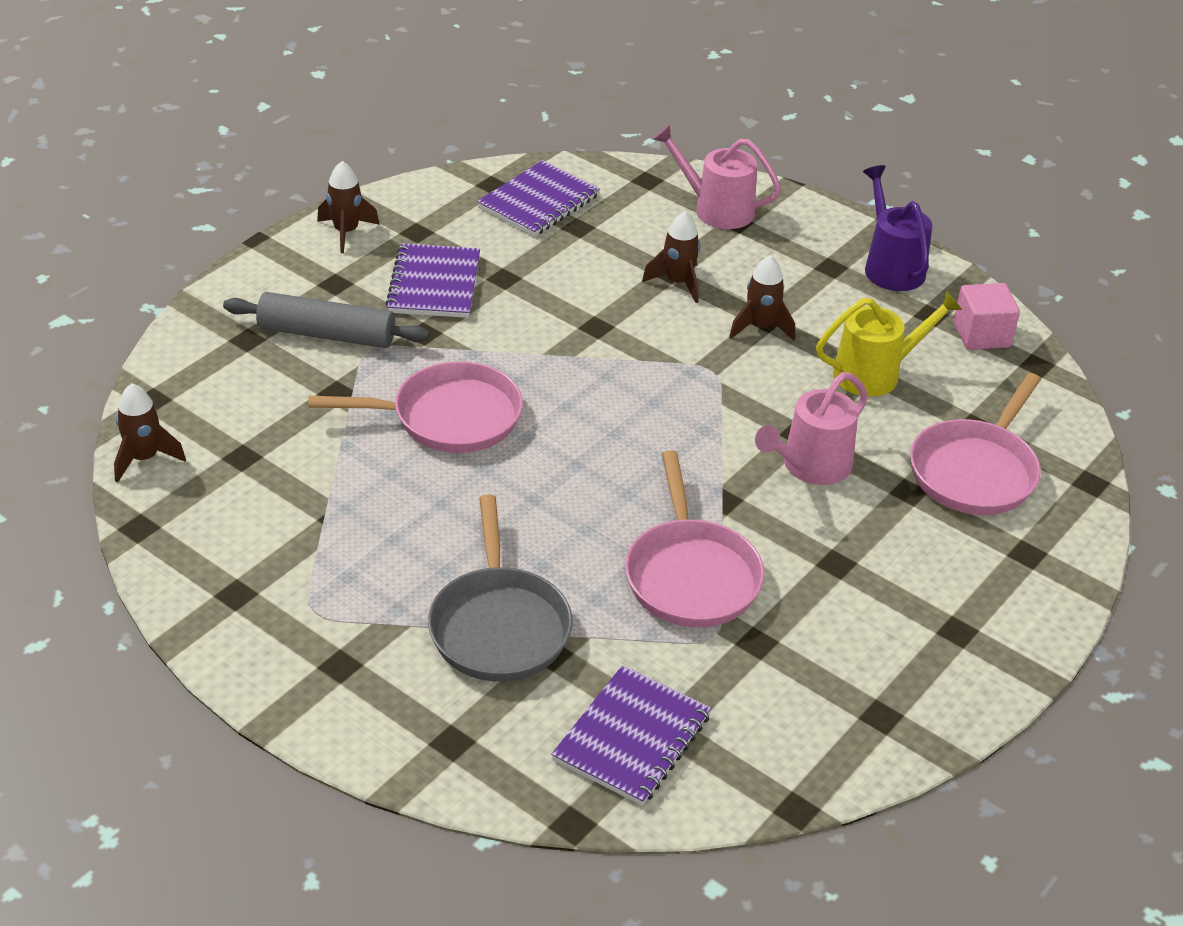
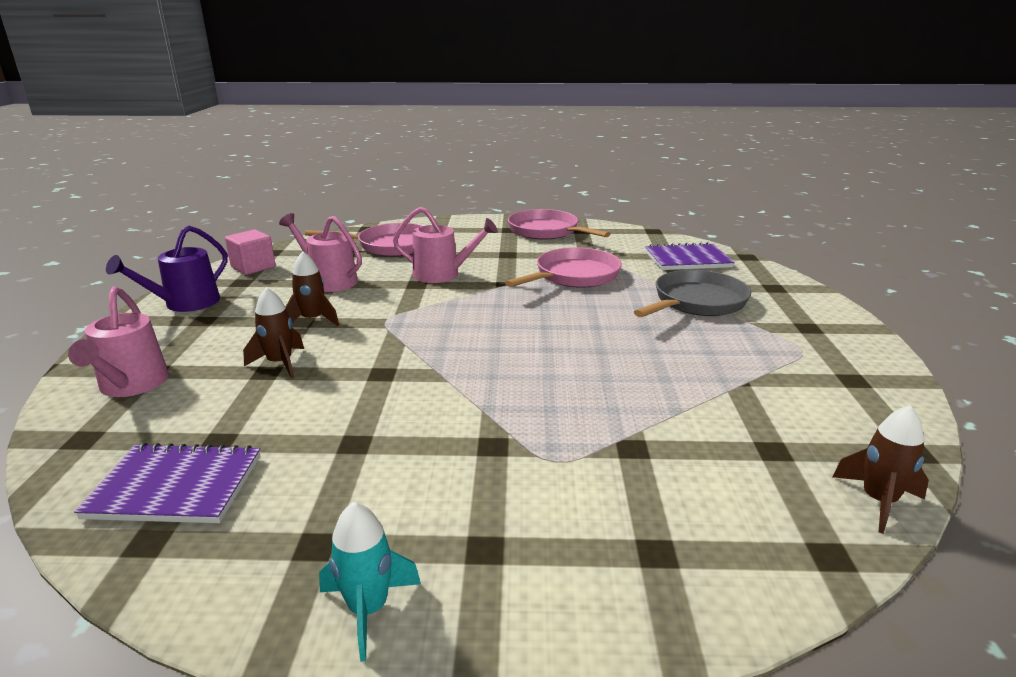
camera: 125 degrees left, 15 degrees down
grey rolling pin [223,292,430,348] -> none
pink pan [308,361,523,453] -> pink pan moved to [508,209,611,239]
brown rocket [317,161,380,253] -> turquoise rocket [319,502,421,662]
purple notebook [385,243,480,318] -> none
yellow watering can [816,290,962,397] -> pink watering can [279,213,362,292]

